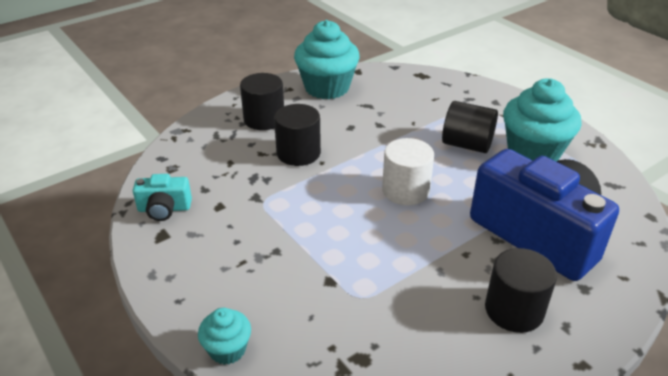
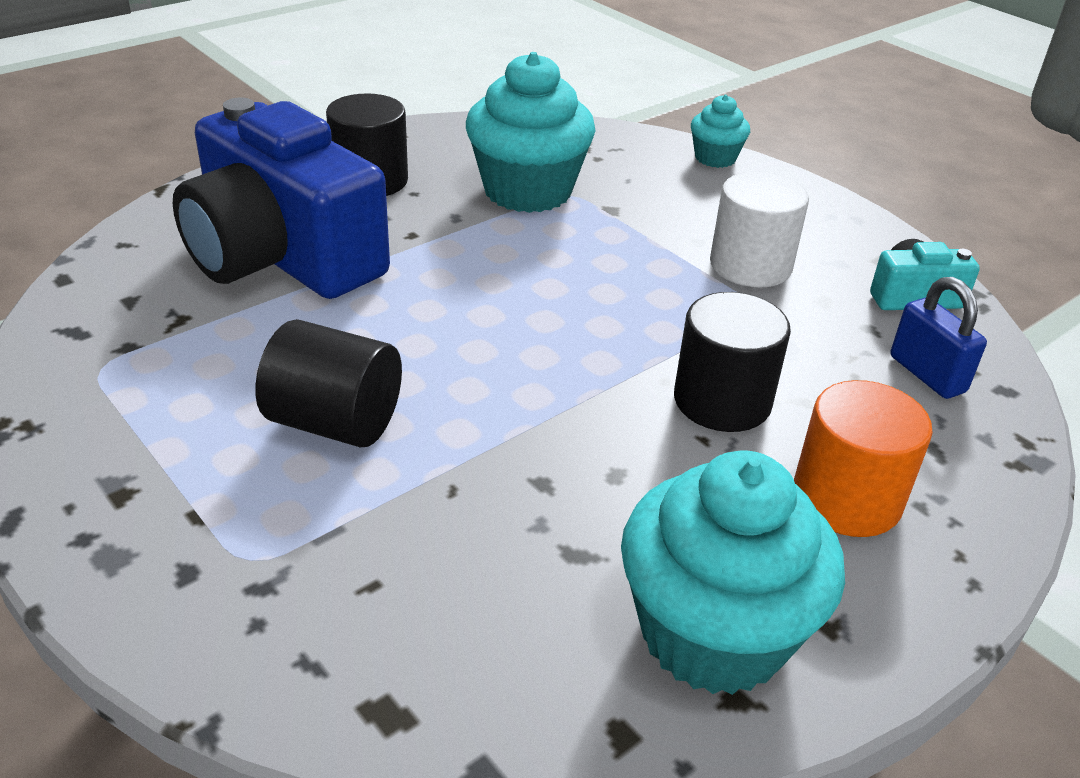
camera: 175 degrees right, 0 degrees up
black cylinder [240,73,284,130] -> orange cylinder [794,380,933,537]
white cylinder [382,138,434,205] -> white cylinder moved to [710,172,809,287]
turquoise cupcake [503,78,582,161] -> turquoise cupcake moved to [466,52,596,213]
none -> blue padlock [891,277,987,399]

